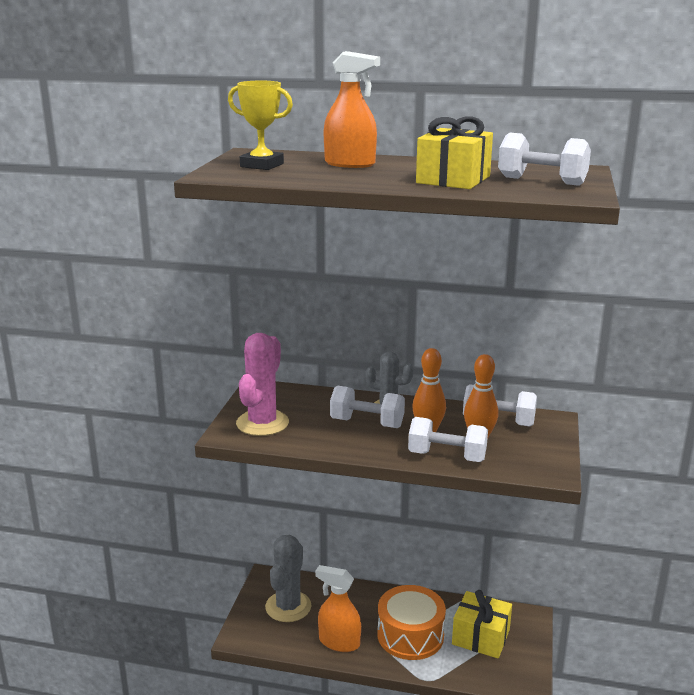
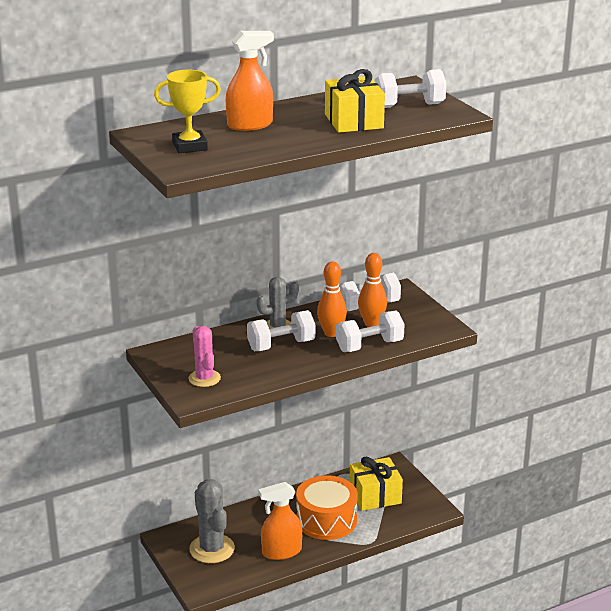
camera: 40 degrees left, 5 degrees up
pink cactus [236,333,289,436] -> pink cactus [188,326,221,387], size x0.64

